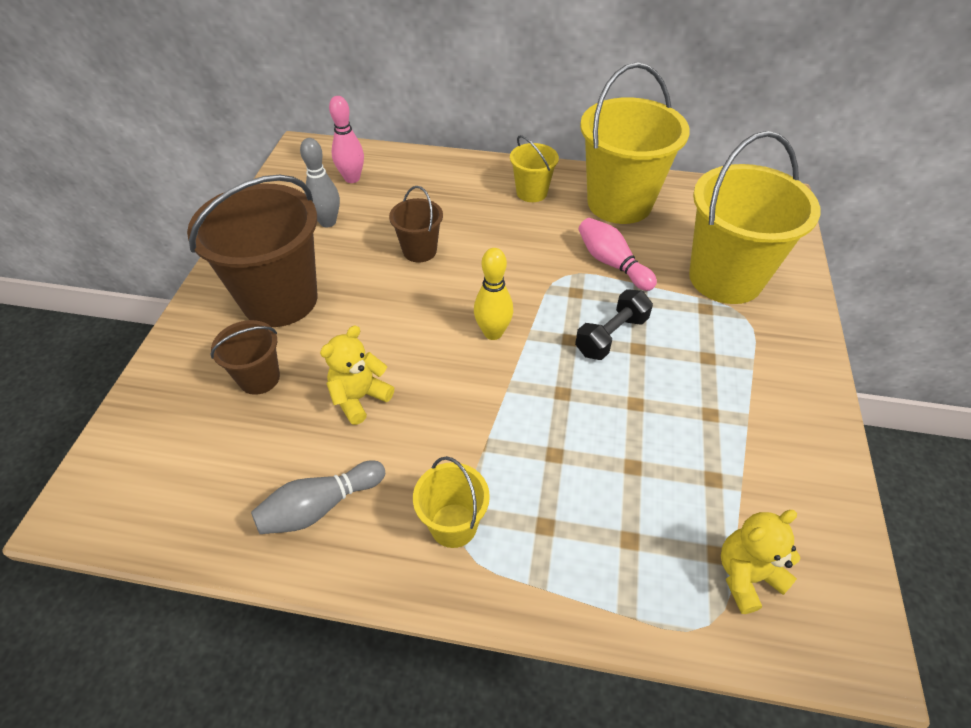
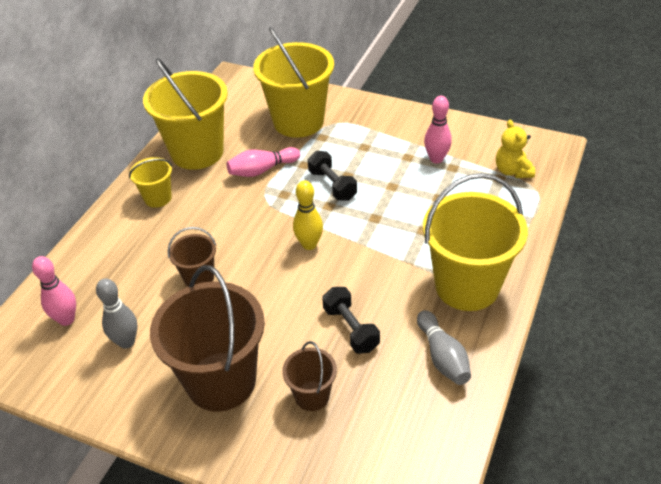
camera: 75 degrees left, 5 degrees down
yellow teddy bear [320,325,394,425] -> black dumbbell [322,287,380,354]
yellow bucket [413,456,490,548] -> yellow bucket [423,173,528,311], size x2.04
none -> pink bowling pin [424,96,452,163]

